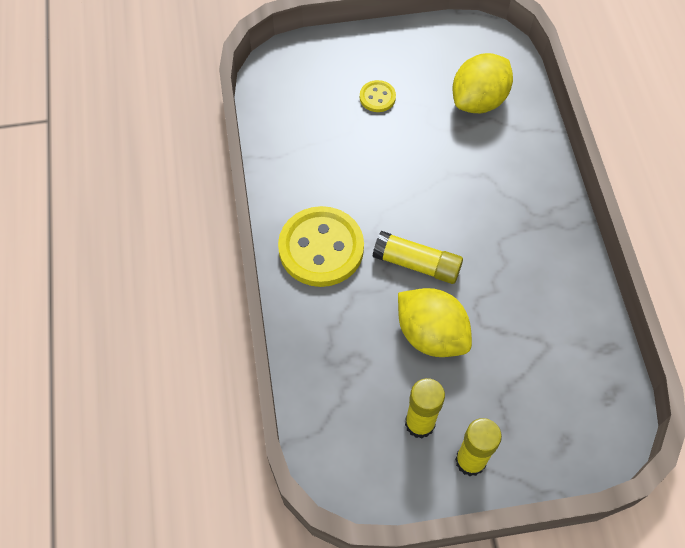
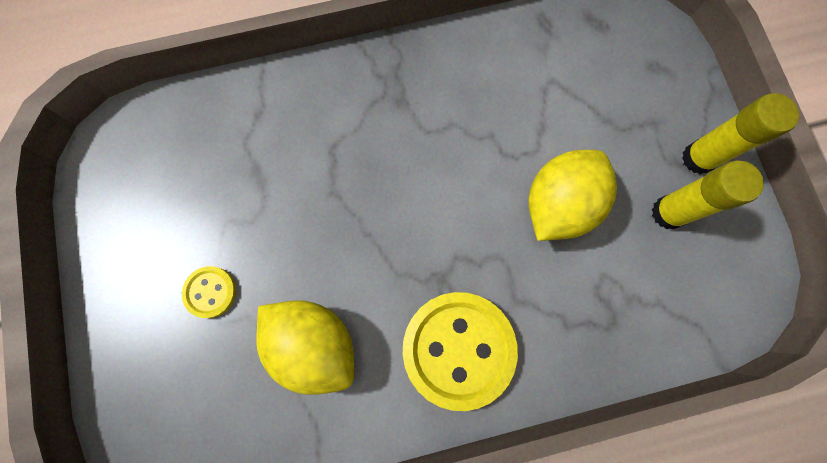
camera: 95 degrees left, 15 degrees up
yellow glue stick [373,231,463,284] -> none
yellow lemon [452,53,513,113] -> yellow lemon moved to [256,300,355,395]

